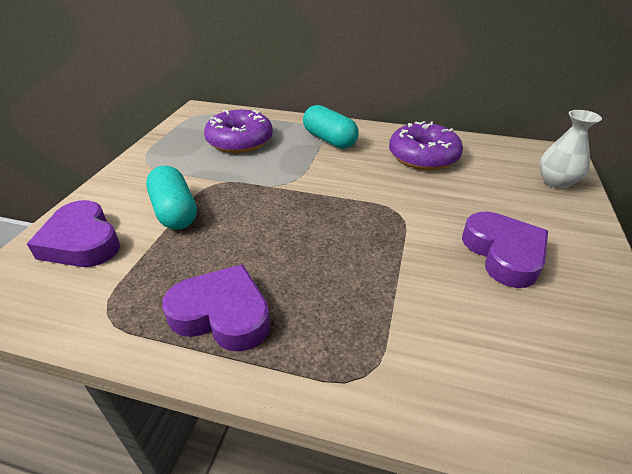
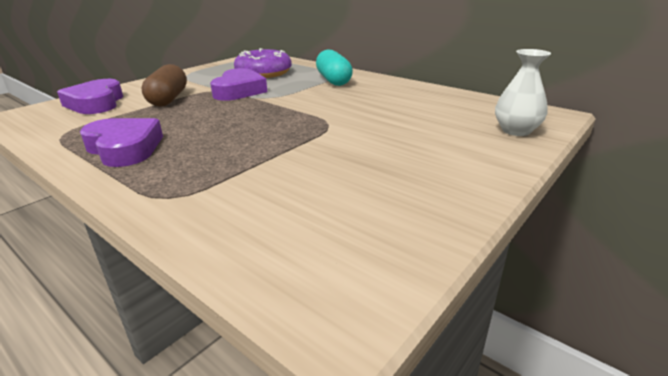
camera: 25 degrees right, 10 degrees down
turquoise capsule [146,166,197,230] -> brown capsule [141,64,187,107]
purple donut [389,121,463,170] -> none
purple heart [462,212,548,288] -> purple heart moved to [210,68,267,101]

